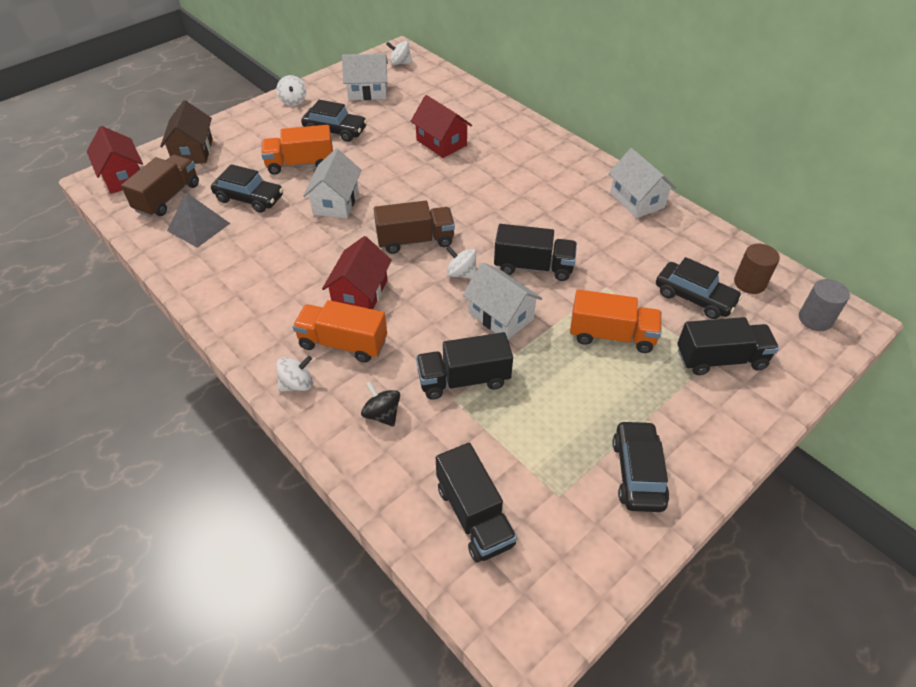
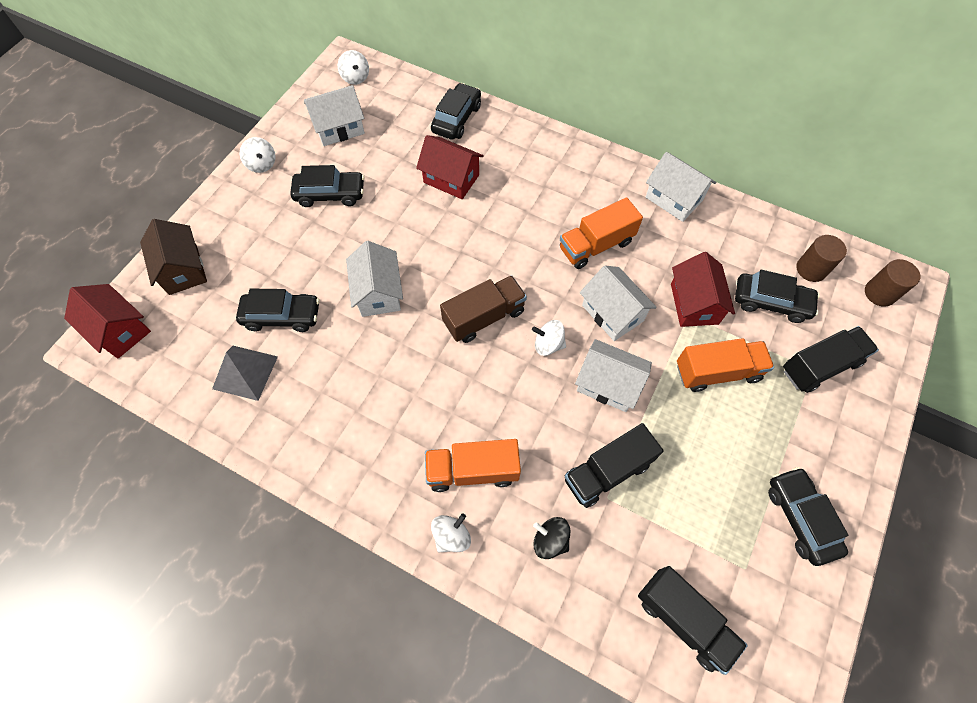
camera: 20 degrees left, 15 degrees up
brown truck [121,155,199,217] -> none
orange truck [261,125,333,175] -> orange truck moved to [560,197,643,269]
red house [322,236,392,309] -> red house moved to [671,252,735,327]
white spinning top [386,41,413,65] -> white spinning top turned 105 degrees counterclockwise [338,50,369,85]
black truck [494,224,577,281] -> white house [580,265,657,341]
grey cylinder [799,279,850,331] -> brown cylinder [865,259,920,307]
none -> black car [431,83,481,140]

